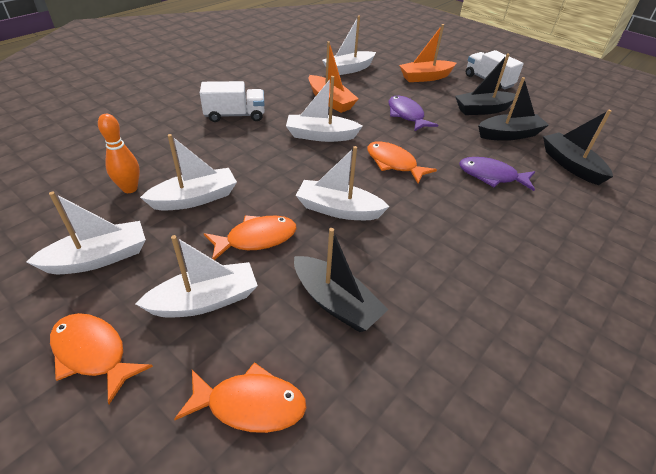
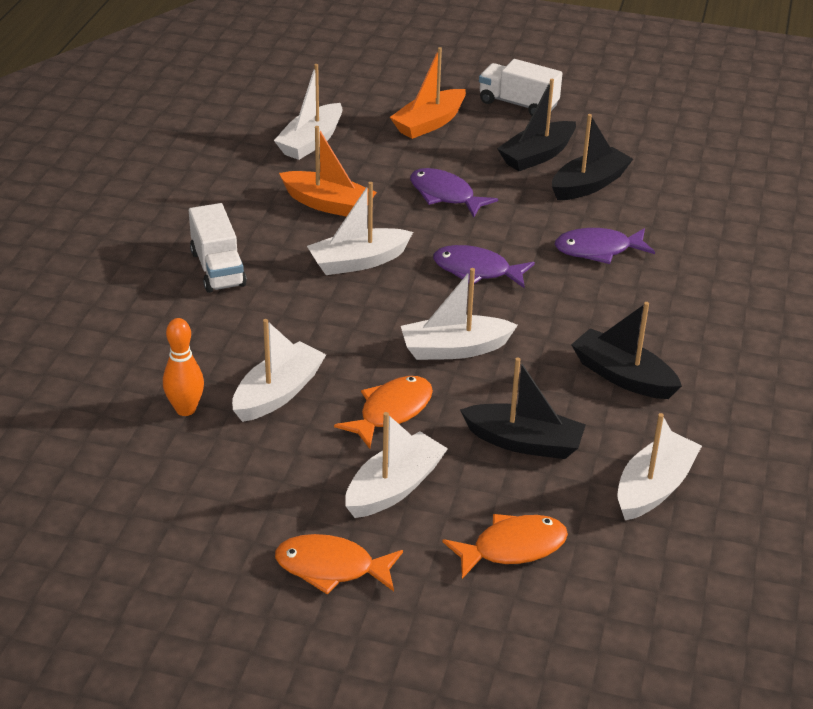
camera: 25 degrees left, 5 degrees down
white boat [26,192,146,274] -> white boat moved to [617,413,702,520]
white truck [200,81,264,122] -> white truck turned 105 degrees clockwise [189,203,247,293]
orange fish [367,141,437,184] -> purple fish [433,245,535,288]
black boat [543,110,613,185] -> black boat moved to [571,302,682,399]

